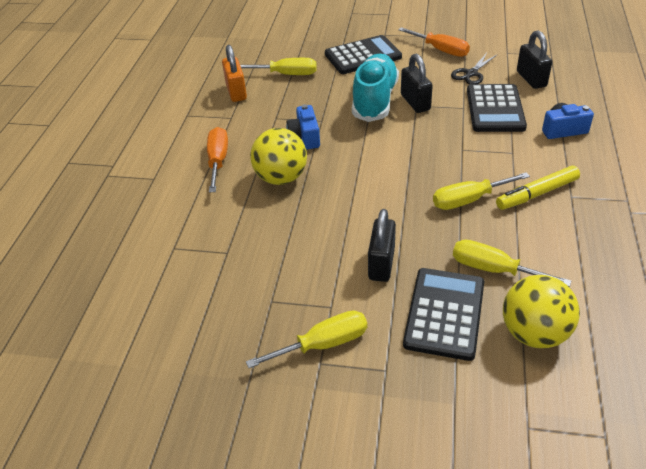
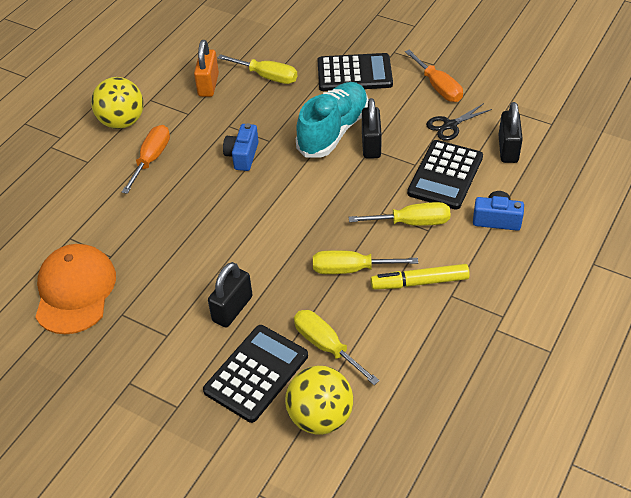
camera: 20 degrees right, 5 degrees up
yellow screwdriver [246,310,367,368] -> yellow screwdriver moved to [349,202,451,226]
yellow ball [250,128,307,185] -> yellow ball moved to [91,77,144,129]
none -> orange cap [35,244,116,334]

